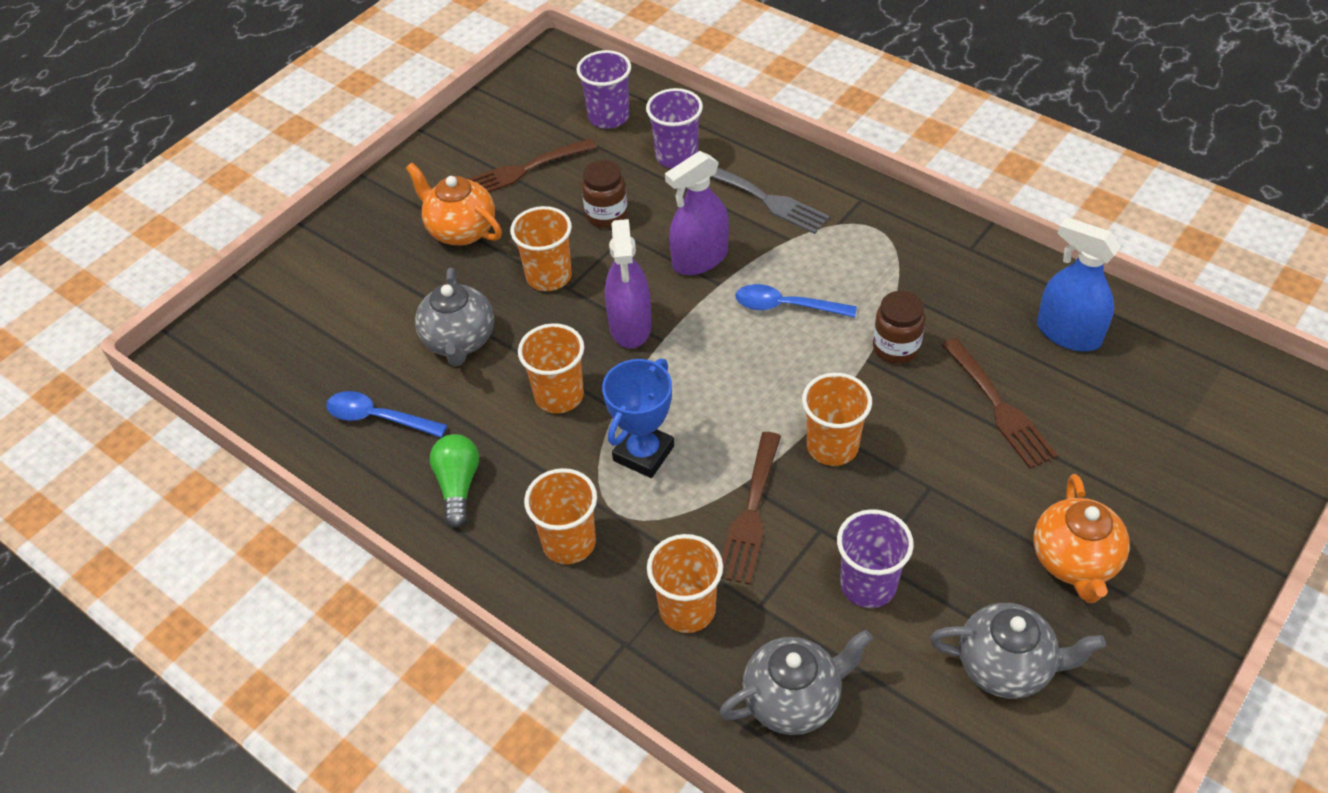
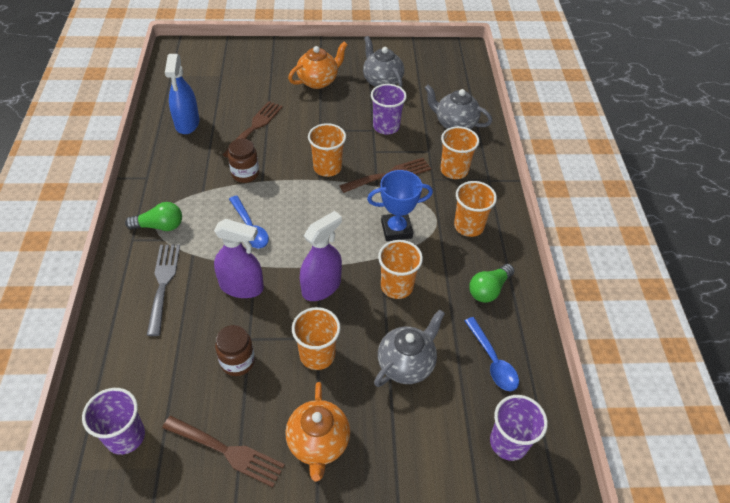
camera: 135 degrees left, 0 degrees up
purple cup [646,88,703,168] -> purple cup moved to [490,395,548,461]
none -> green light bulb [125,202,182,231]

